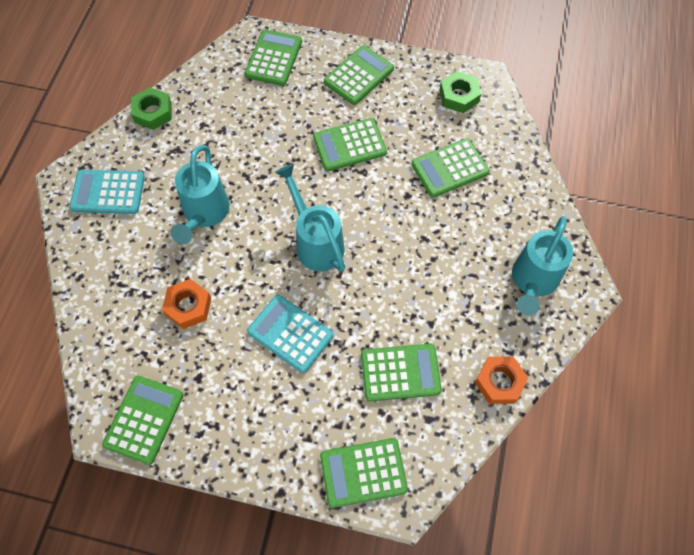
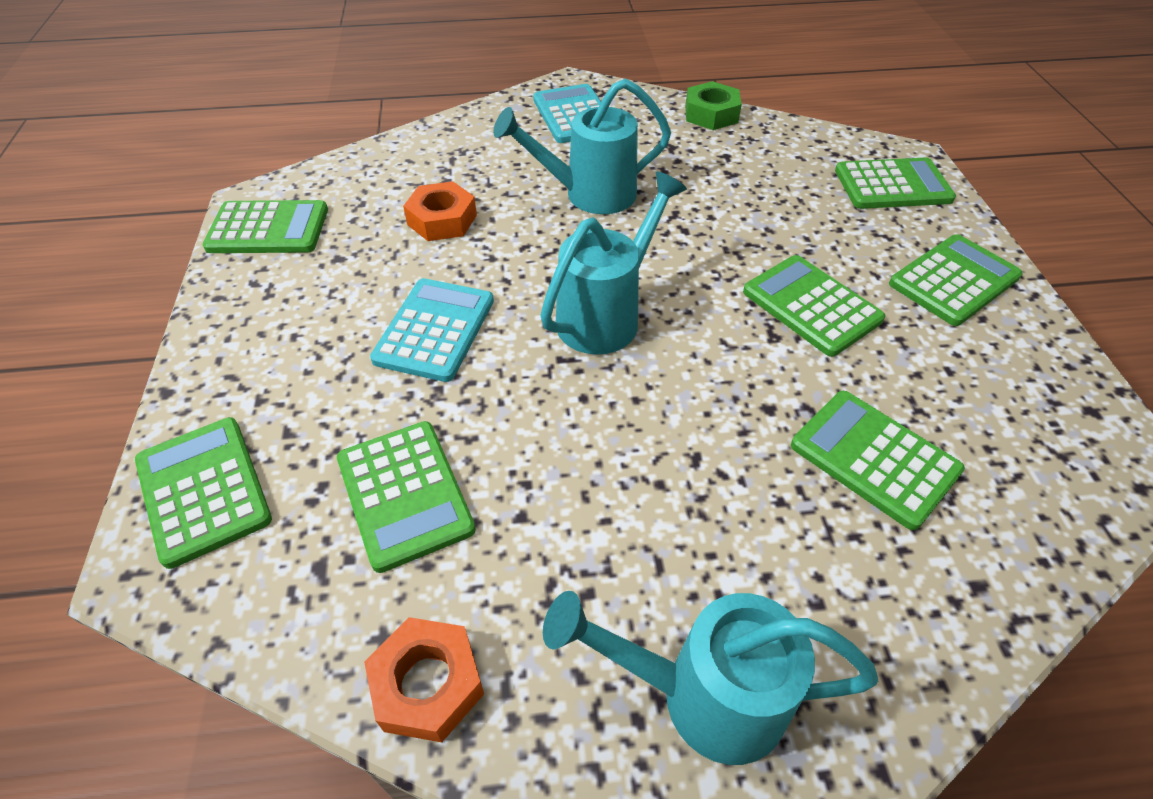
camera: 70 degrees right, 15 degrees down
green calculator [324,45,394,105] -> green calculator turned 60 degrees counterclockwise [889,234,1023,326]
green nut [440,71,481,113] -> none

